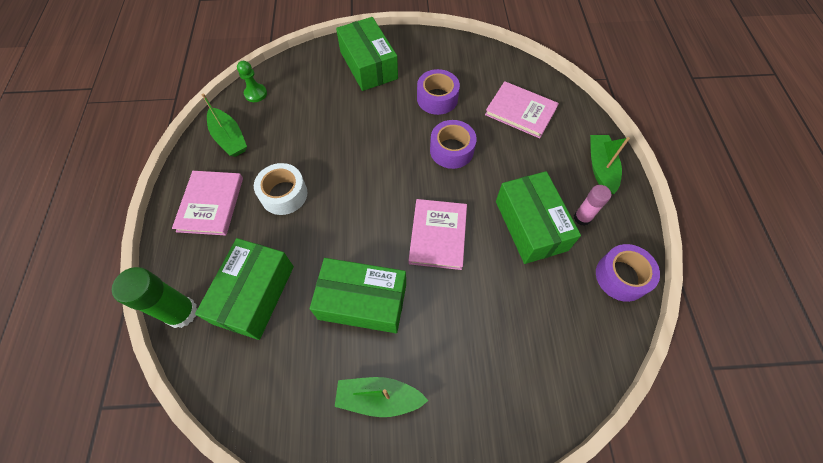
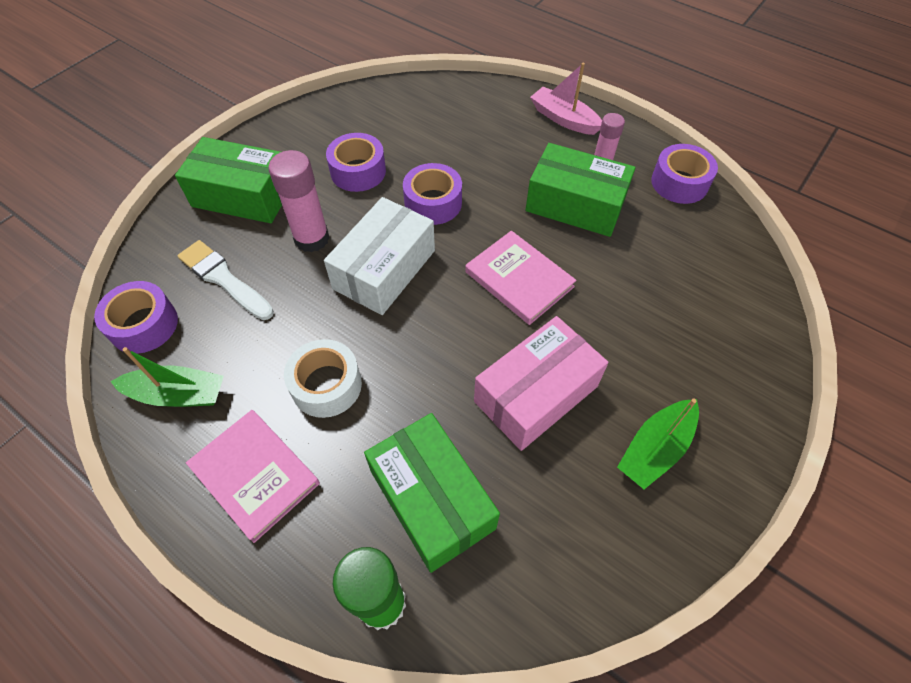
camera: 50 degrees left, 5 degrees down
green pawn [237,61,267,102] -> purple tape [94,281,178,354]
green box [310,258,406,333] -> pink box [474,316,608,451]
pink book [485,81,559,138] -> none
green boat [590,135,630,194] -> pink boat [530,62,602,135]
none -> white brush [178,240,274,320]
none -> pink glue stick [268,150,330,252]
none -> white box [324,197,435,315]

